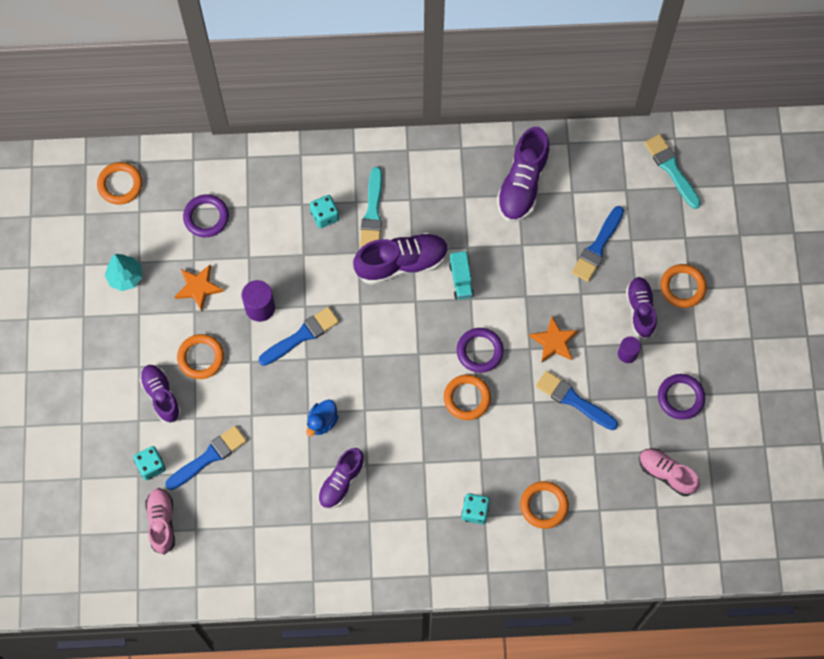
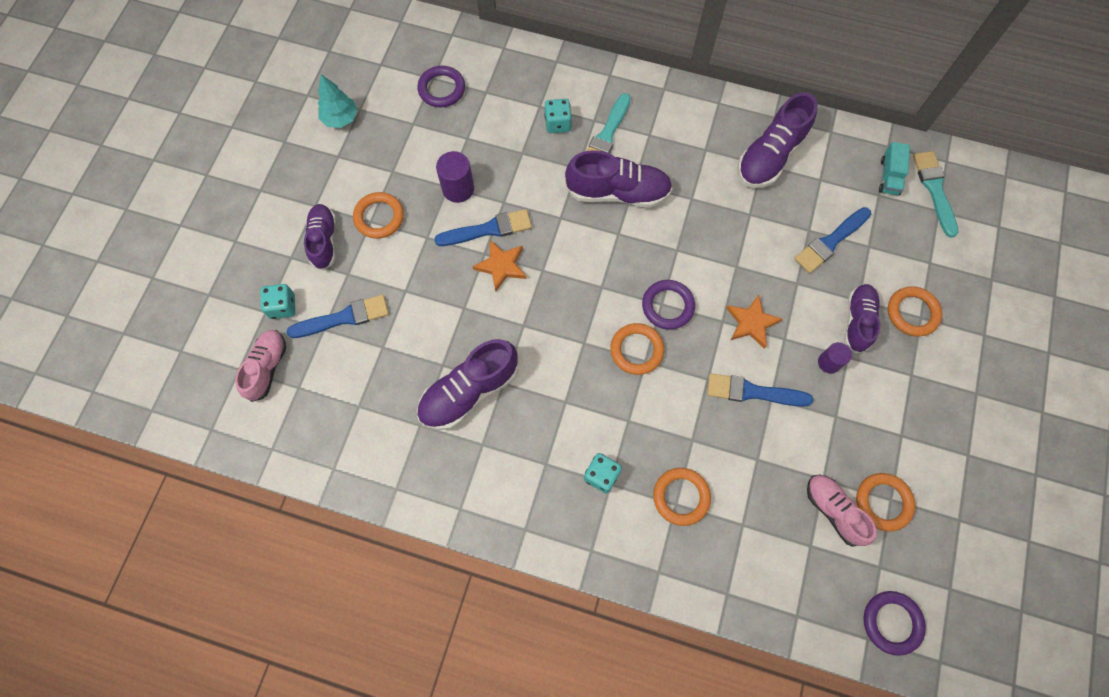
camera: 20 degrees right, 0 degrees up
orange ring [97,162,143,205] -> orange ring moved to [856,473,915,531]
orange star [175,265,224,311] -> orange star moved to [472,240,526,292]
blue duck [306,399,339,436] -> none
purple shoe [318,448,365,509] -> purple shoe [417,339,518,430], size x1.52
turquoise truck [449,251,474,300] -> turquoise truck moved to [879,142,910,196]
blue brush [536,371,618,430] -> blue brush turned 45 degrees counterclockwise [707,373,813,407]
purple ring [658,374,705,420] -> purple ring moved to [863,591,926,656]

